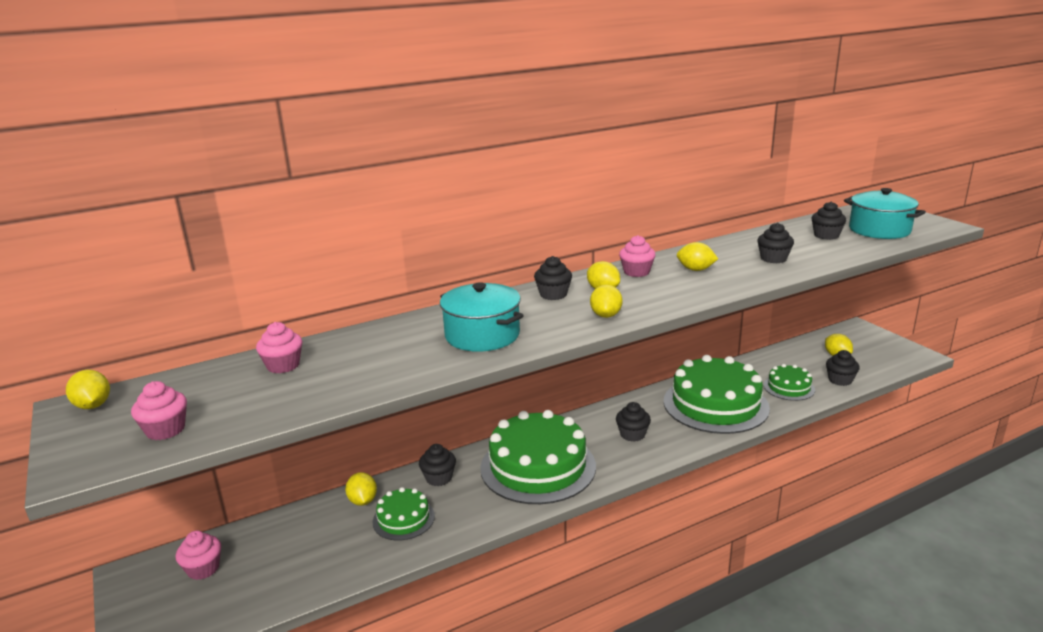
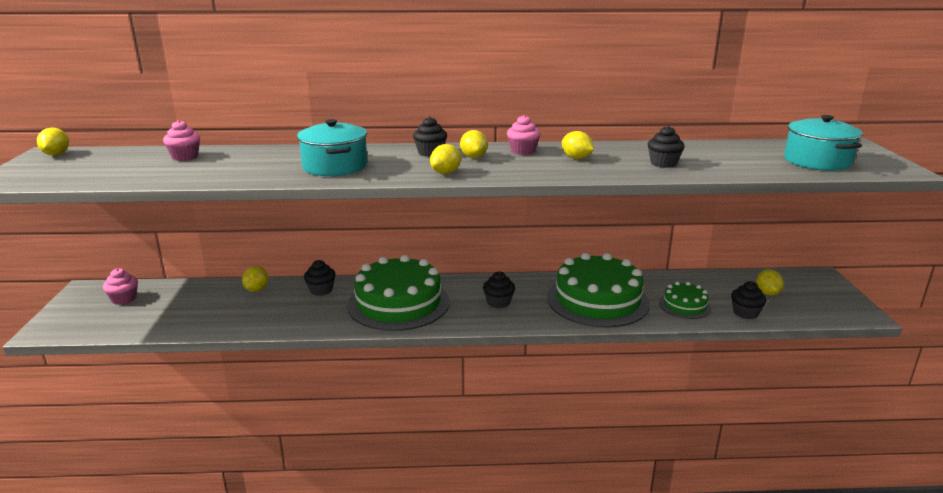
camera: 25 degrees right, 0 degrees up
pink cupcake [131,381,187,440] -> none
green cake [373,487,435,541] -> none
black cupcake [811,201,846,240] -> none

